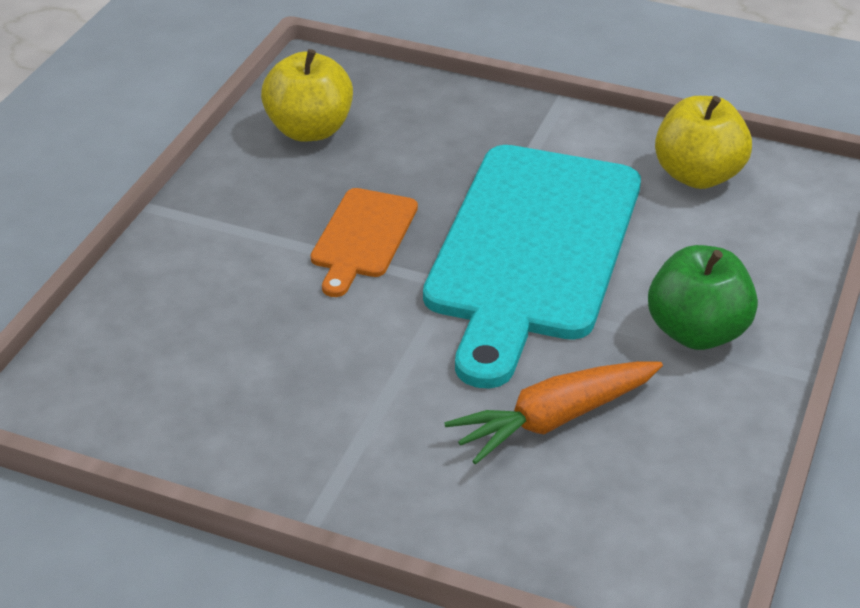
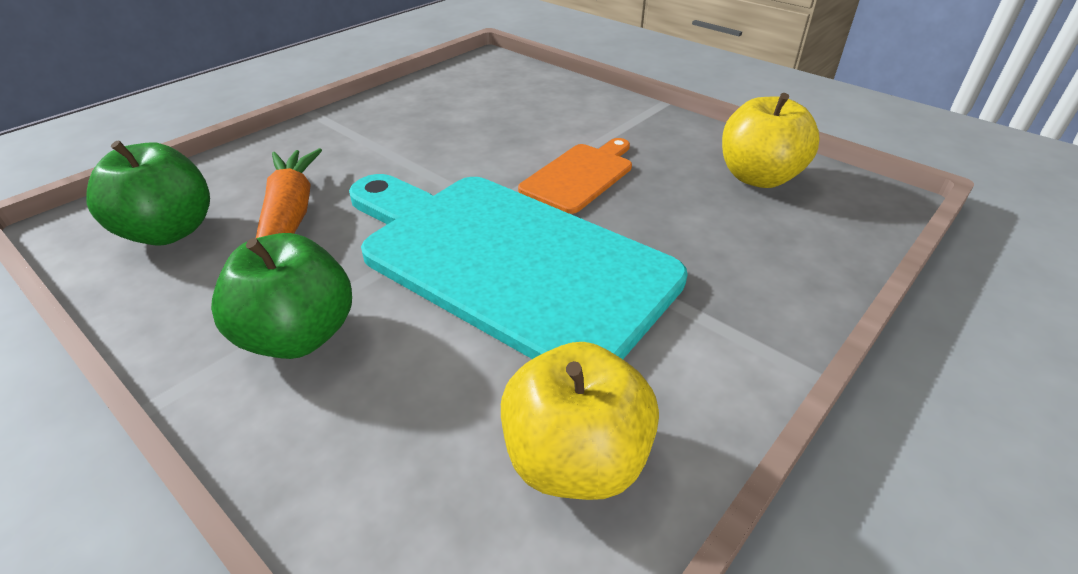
camera: 110 degrees right, 0 degrees up
orange cutting board [311,188,418,297] -> orange cutting board turned 90 degrees clockwise [518,138,632,214]
none -> green apple [86,140,210,246]

